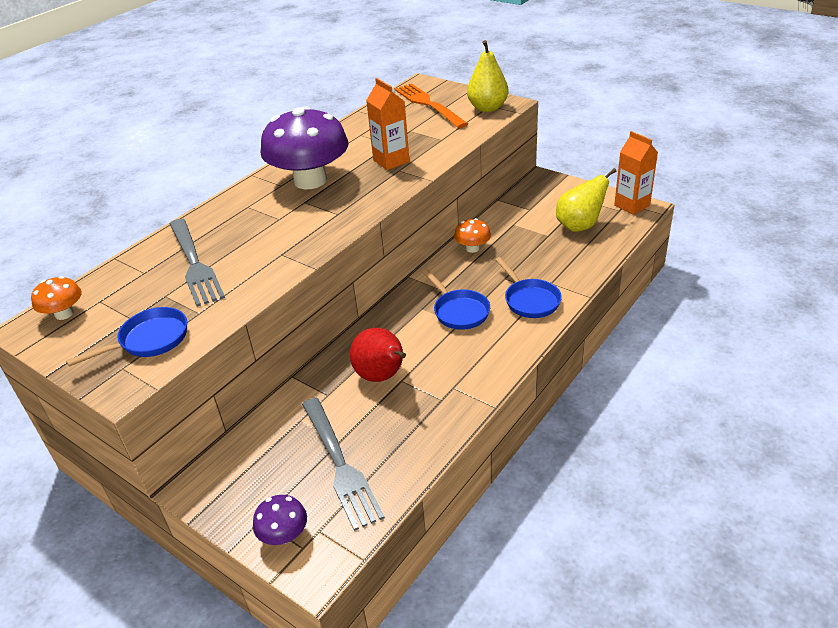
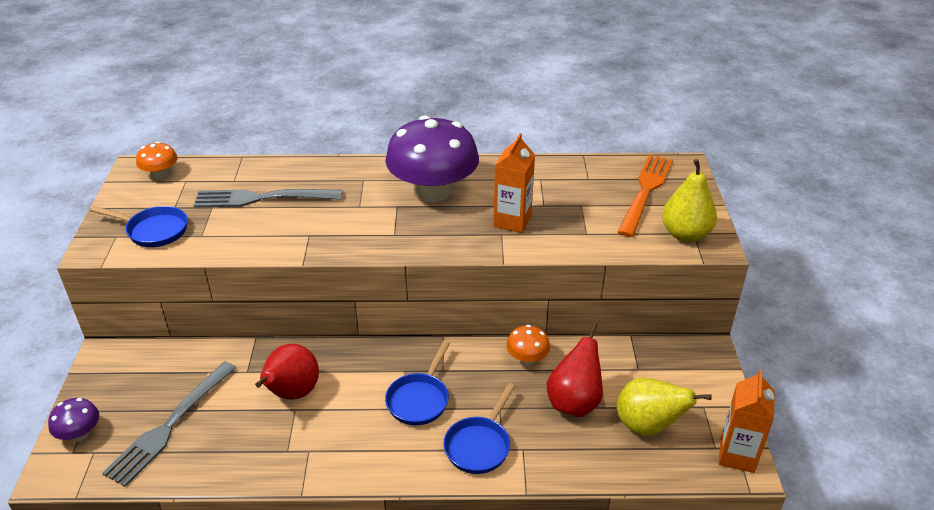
camera: 50 degrees right, 0 degrees up
grey fork [170,219,225,307] -> grey fork turned 60 degrees clockwise [193,189,342,208]
none -> red pear [547,323,603,417]

